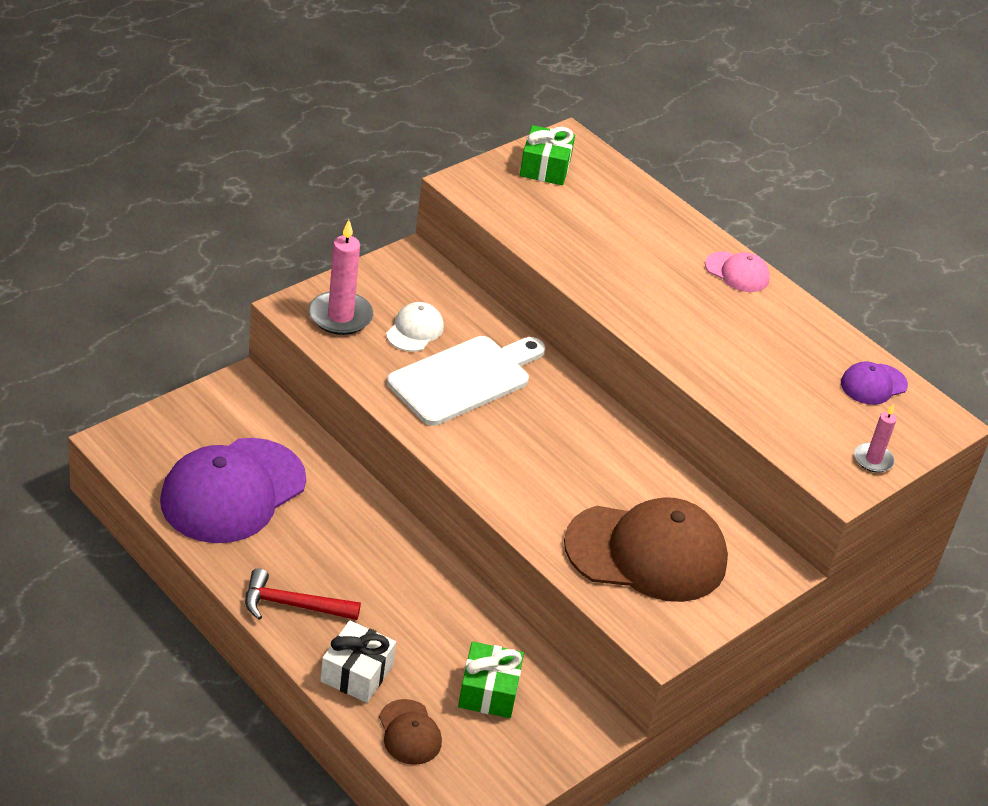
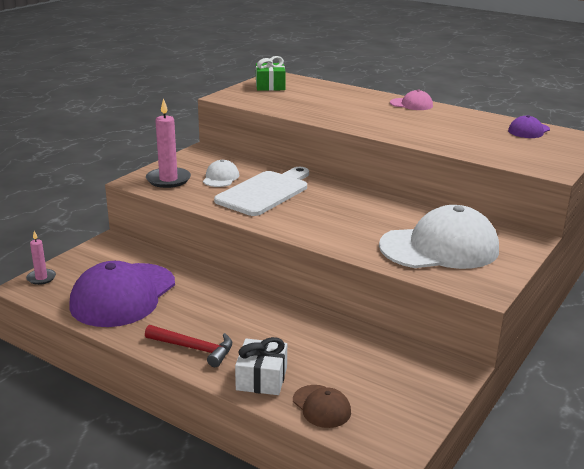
camera: 10 degrees left, 15 degrees down
red hammer [245,568,361,620] -> red hammer turned 150 degrees counterclockwise [145,325,232,367]
green gift [458,642,524,718] -> none
brown cap [564,497,728,602] -> white cap [379,205,499,269]
pink candle [854,404,897,473] -> pink candle moved to [26,231,56,285]

